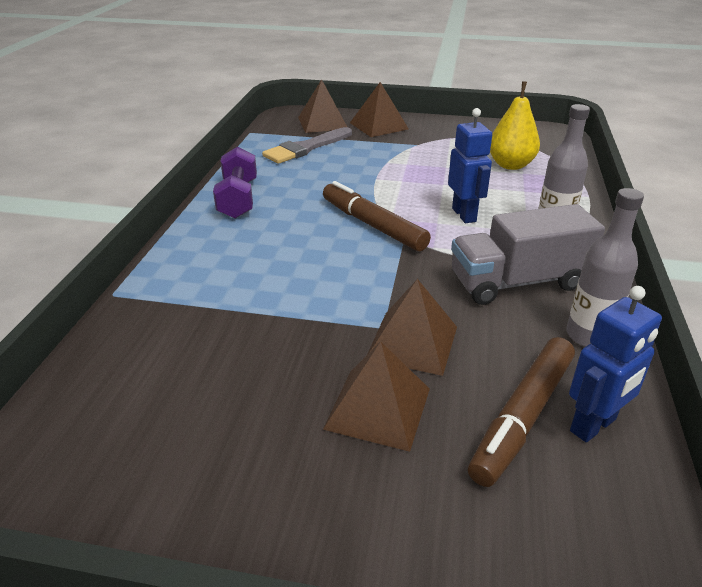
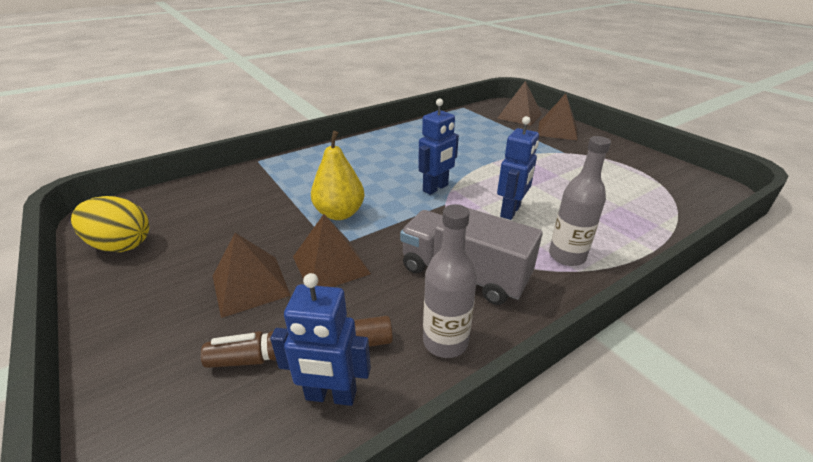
camera: 45 degrees right, 0 degrees up
purple dumbbell [213,147,257,219] -> none
grey brush [262,127,352,164] -> none
brown marker [323,181,431,251] -> blue robot [418,98,459,195]
yellow pear [490,81,540,170] -> yellow pear moved to [311,131,365,220]
none -> yellow egg [71,196,149,252]

